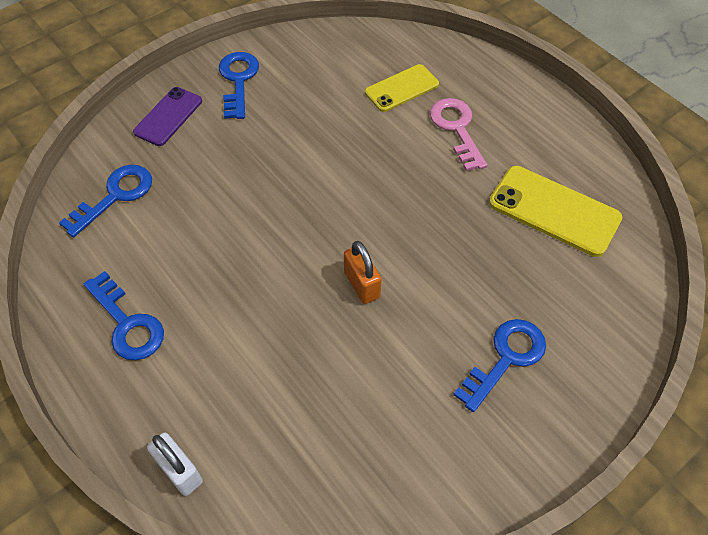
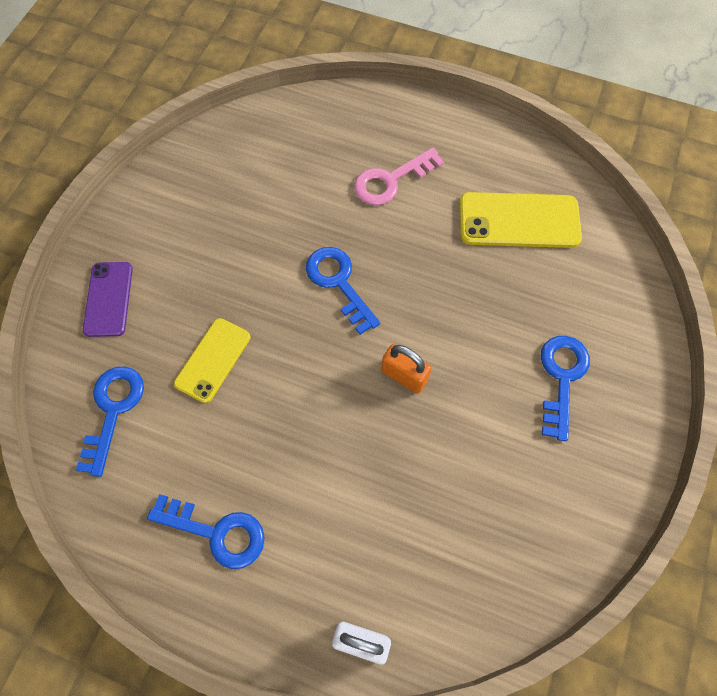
camera: 30 degrees left, 10 degrees up
blue key [219,52,259,119] -> blue key moved to [306,247,380,335]
yellow phone [365,64,439,112] -> yellow phone moved to [174,318,251,403]
pink key [430,98,487,171] -> pink key turned 75 degrees counterclockwise [354,148,444,205]

